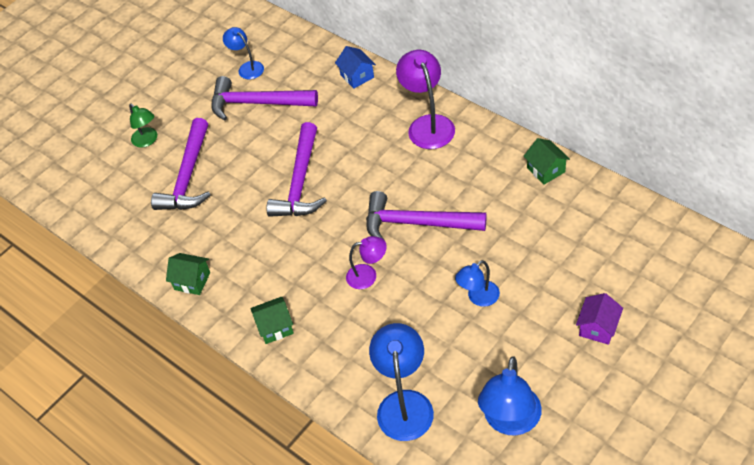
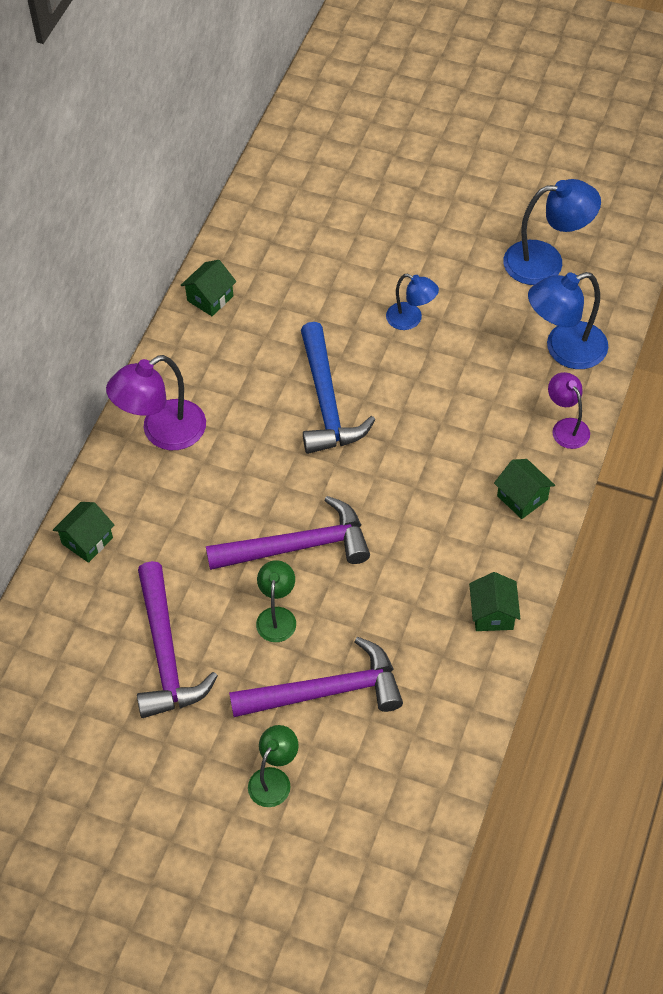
camera: 115 degrees left, 5 degrees up
blue lamp [223,27,264,79] -> none
blue house [335,46,376,89] -> green house [53,502,114,563]
purple lamp [346,236,387,289] -> purple lamp moved to [548,372,590,449]
purple hammer [366,191,486,239] -> blue hammer [301,322,376,454]
purple house [576,293,623,345] -> none
none -> green lamp [256,560,296,642]

